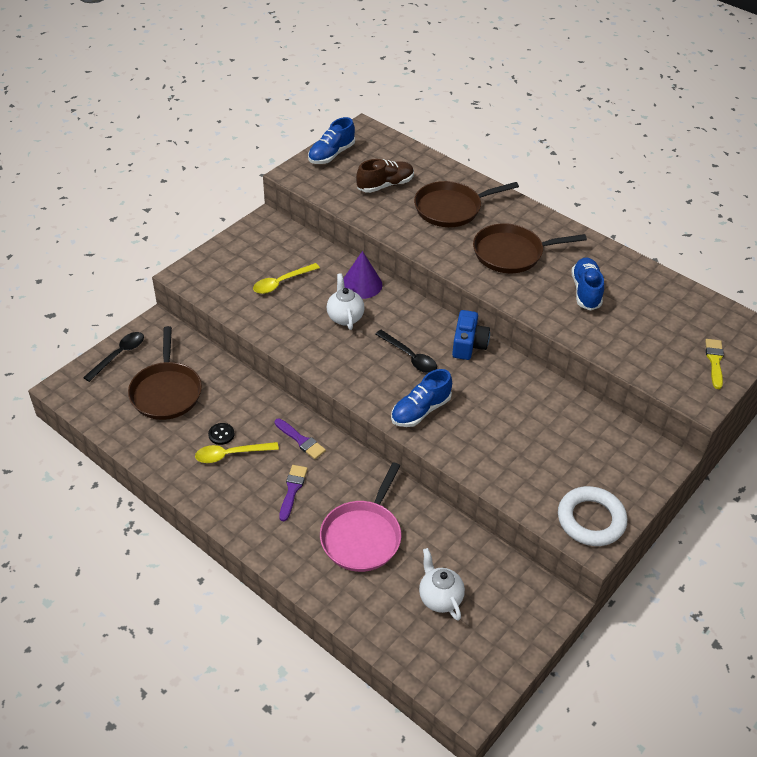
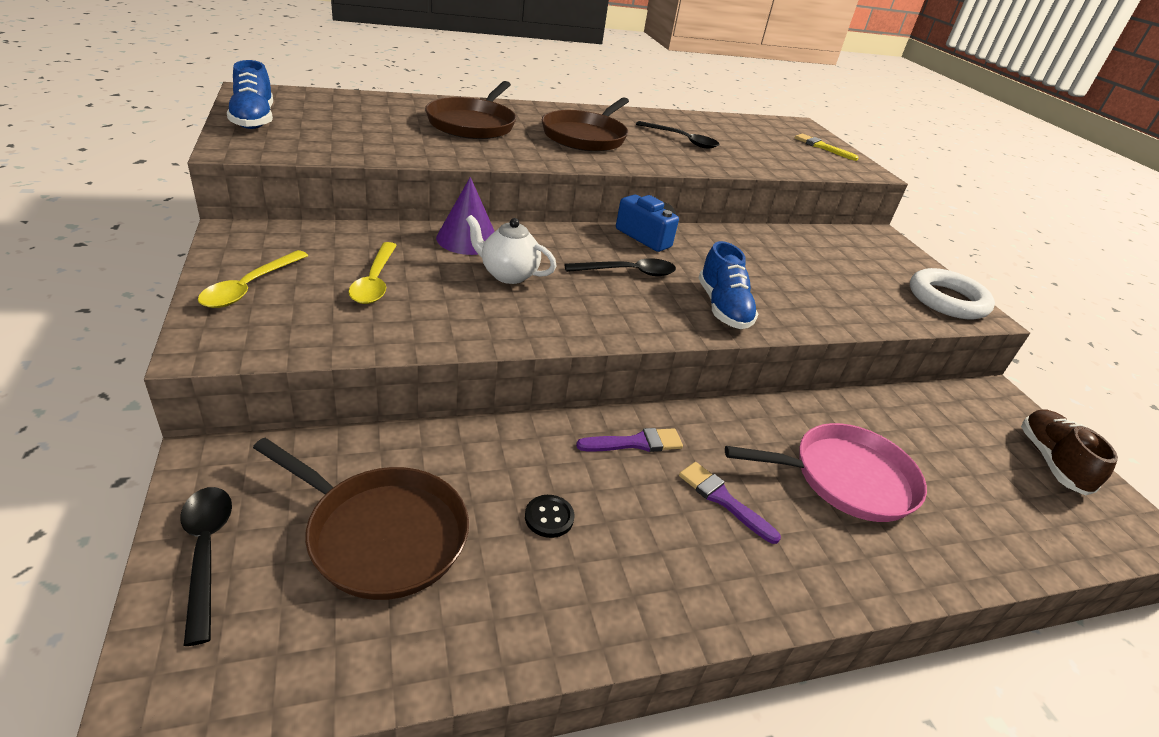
camera: 60 degrees left, 10 degrees down
yellow spoon [195,442,279,463] -> yellow spoon moved to [198,250,308,308]
pink pan [320,462,401,572] -> pink pan turned 60 degrees counterclockwise [725,423,927,522]
brown shoe [356,159,414,193] -> brown shoe moved to [1021,409,1118,496]
white teapot [419,548,465,621] -> none
blue shoe [571,257,604,311] -> black spoon [636,121,719,148]

